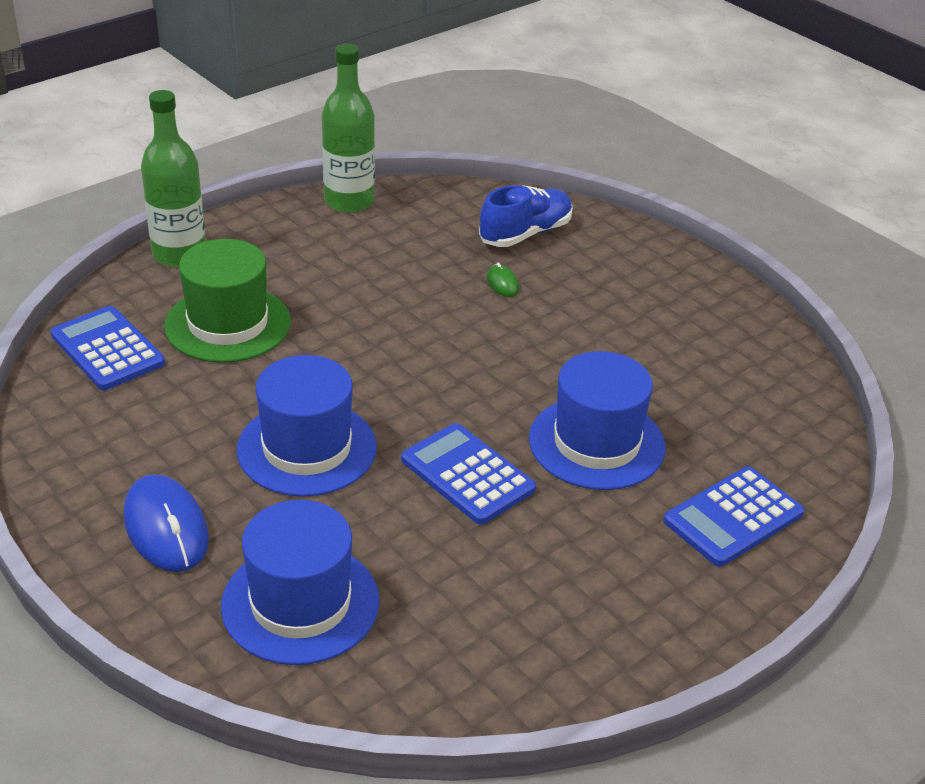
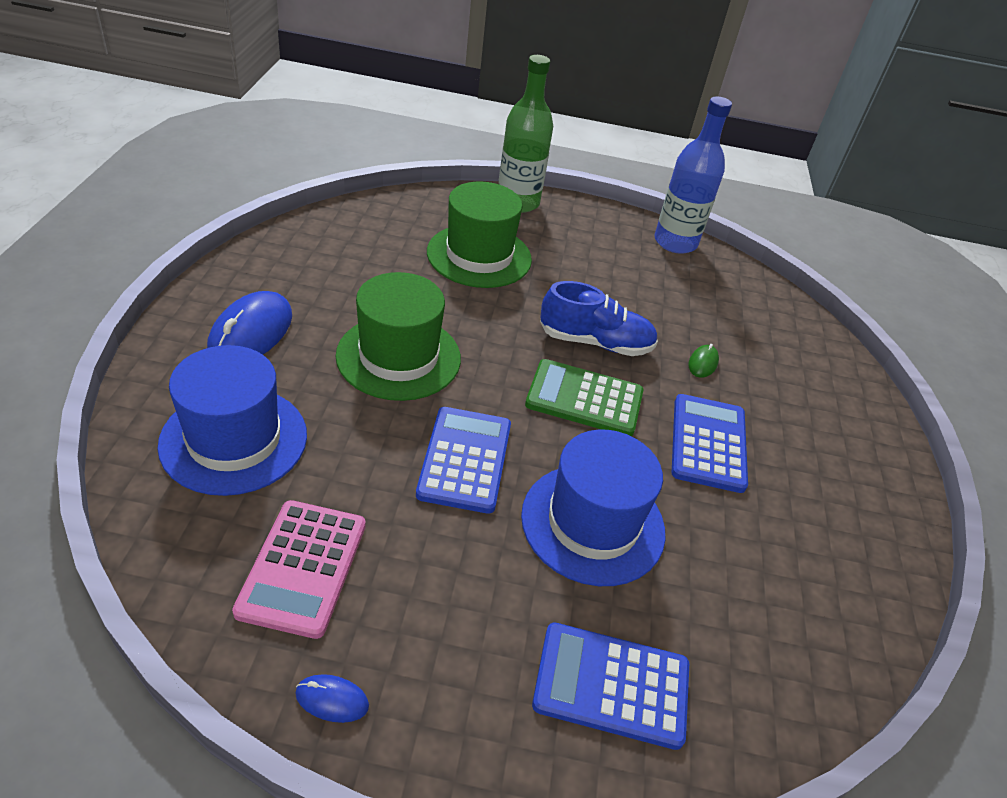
camera: 45 degrees right, 5 degrees up
blue calculator [51,306,165,390] -> blue calculator moved to [672,394,748,493]
blue hat [237,355,377,497] -> green hat [336,272,461,401]
green bottle [322,44,375,213] -> blue bottle [654,96,732,254]
blue shoe [479,185,573,247] -> blue shoe moved to [540,281,658,356]
none -> pink calculator [232,500,366,639]
none -> blue mouse [295,674,369,723]
none -> green calculator [525,359,643,436]

